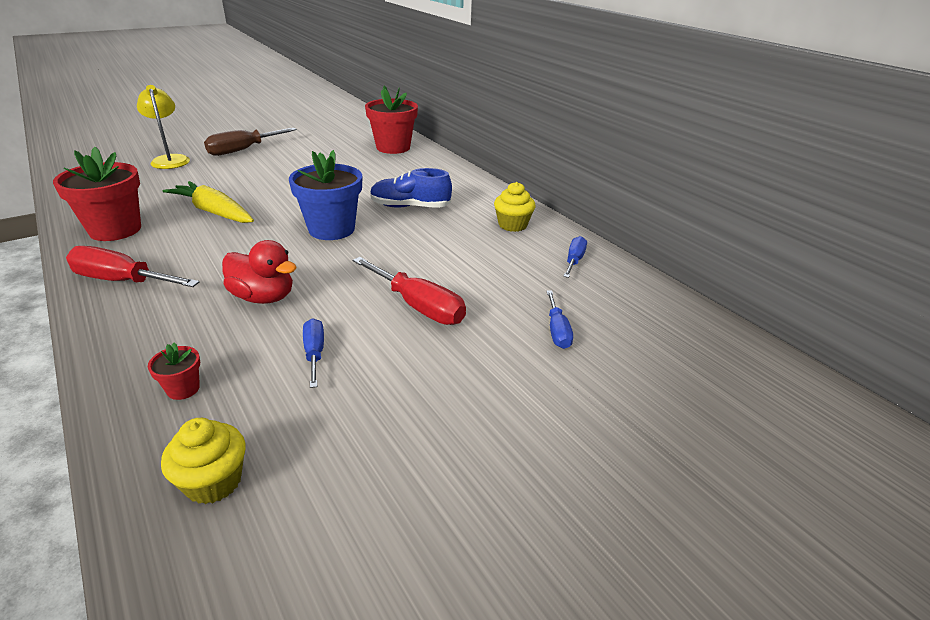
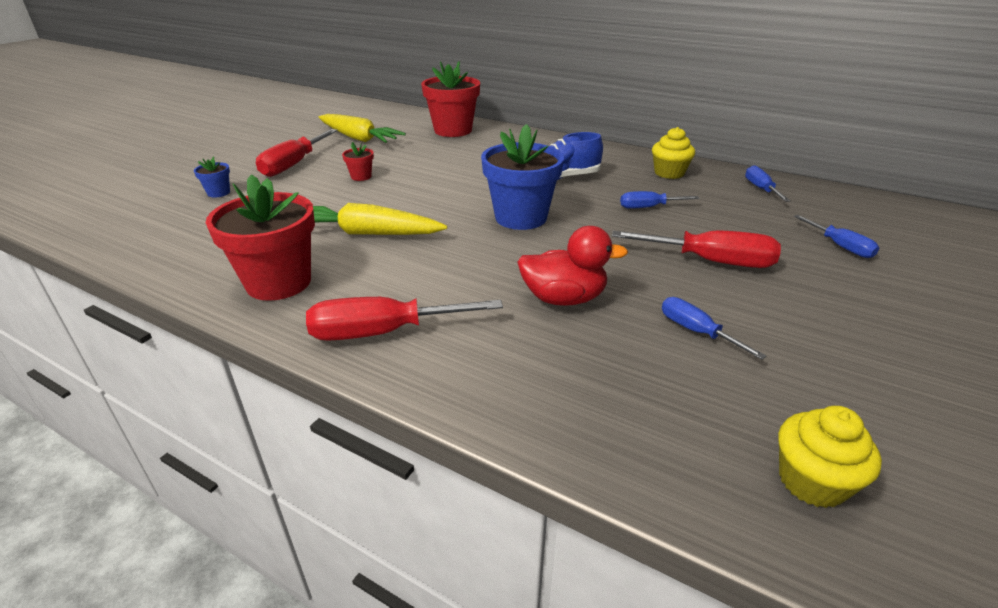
camera: 25 degrees left, 0 degrees up
yellow lamp [137,85,190,169] -> blue flower pot [194,156,230,198]
red flower pot [148,343,200,400] -> red flower pot moved to [342,142,374,181]
brown screwdriver [204,128,297,156] -> red screwdriver [256,129,338,177]
none -> yellow carrot [319,114,406,143]
none -> blue screwdriver [620,191,700,209]

